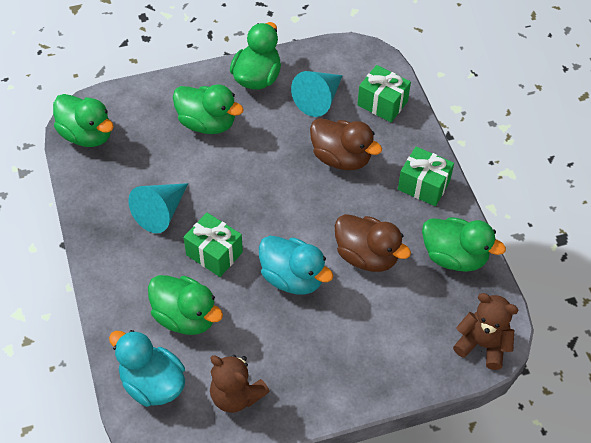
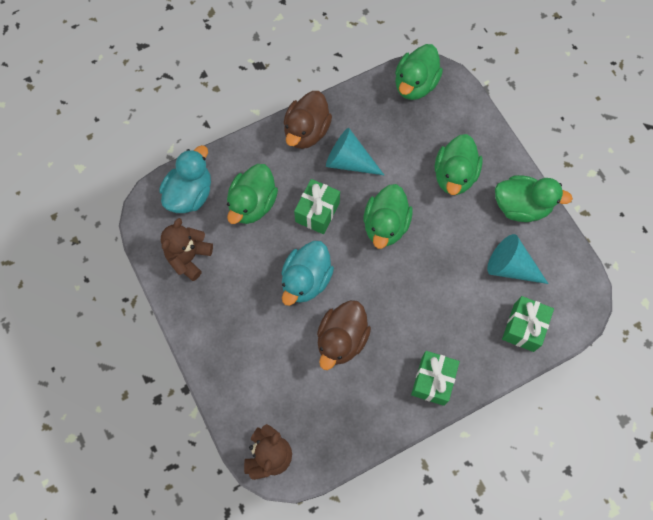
camera: 80 degrees right, 15 degrees up
brown duck [310,118,382,170] -> brown duck moved to [284,91,332,149]
green duck [422,217,506,272] -> green duck moved to [364,184,413,249]

